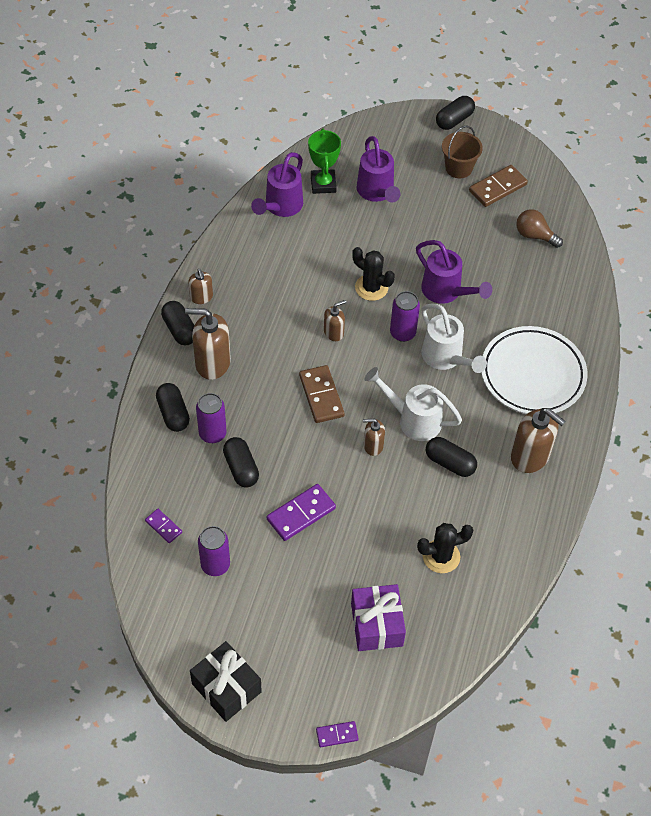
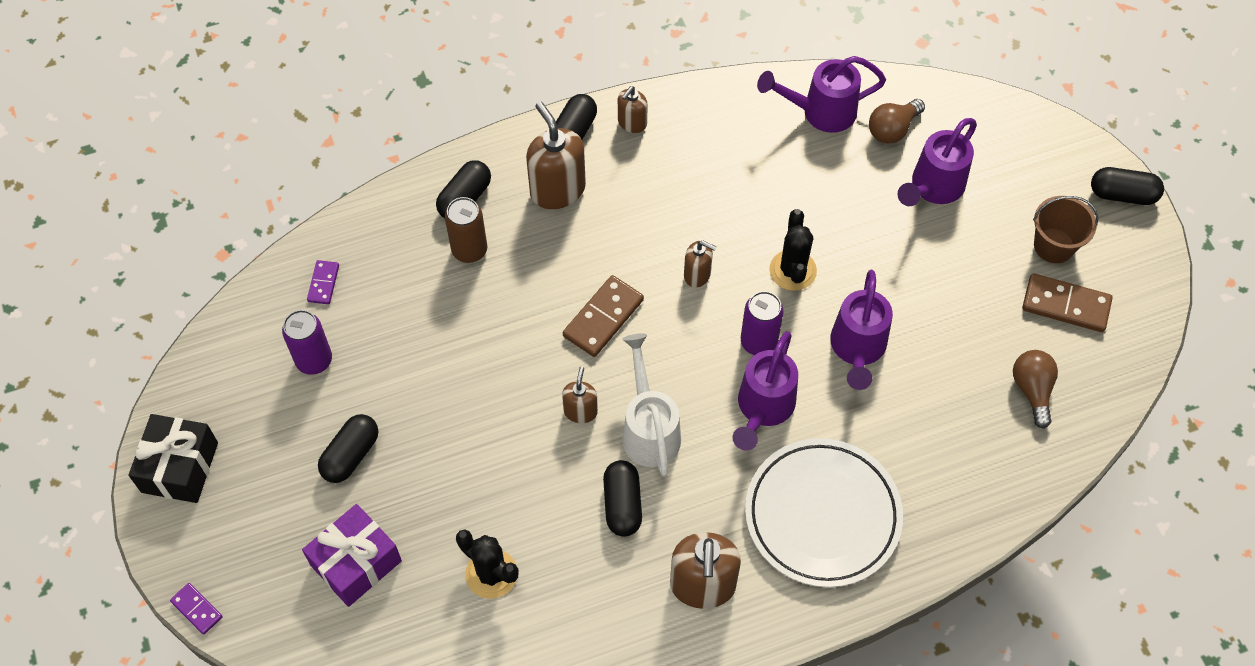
camera: 55 degrees right, 5 degrees up
purple can [196,393,227,443] -> brown can [445,197,487,263]
black capsule [223,437,259,488] -> black capsule moved to [318,414,378,483]
purple domino [267,484,336,541] -> none
green trophy [308,129,341,194] -> brown light bulb [869,99,925,144]
brown soap dispenser [363,419,385,456] -> brown soap dispenser turned 45 degrees clockwise [562,367,598,423]
white watering can [421,303,487,373] -> purple watering can [732,331,798,451]

